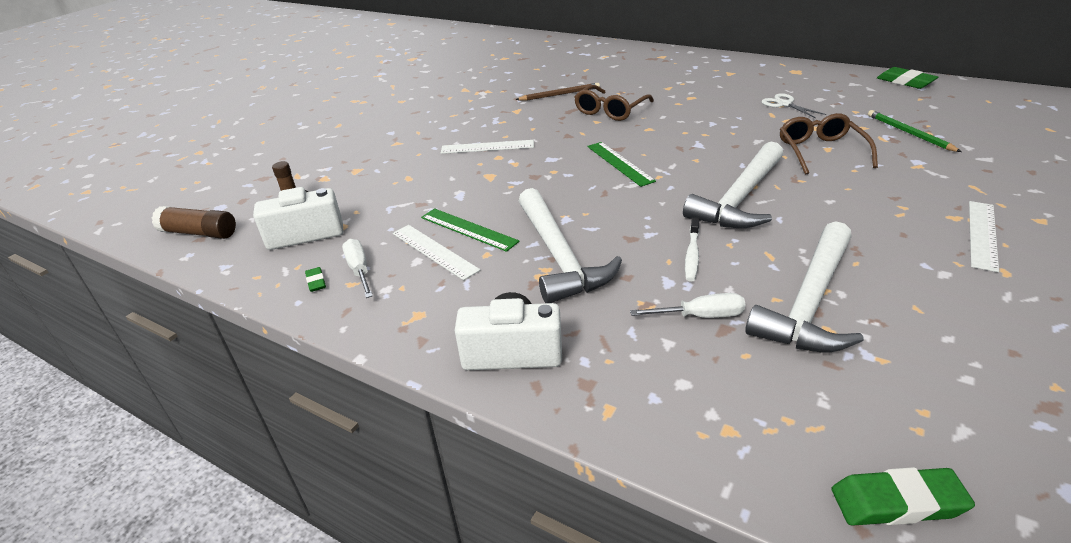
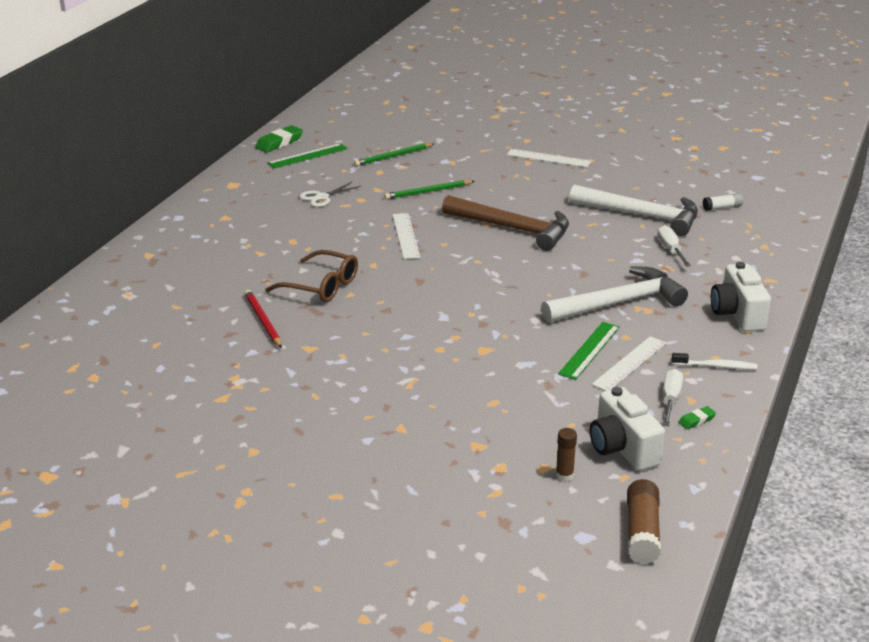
camera: 100 degrees left, 5 degrees down
white screwdriver [342,239,373,298] -> white screwdriver turned 135 degrees clockwise [663,369,683,426]
white ruler [441,140,534,154] -> white ruler moved to [392,213,420,259]
brown pencil [515,83,600,101] -> red pencil [244,290,282,348]
green ruler [587,142,656,187] -> green ruler moved to [267,143,348,169]
white hammer [683,142,783,228] -> brown hammer [442,195,569,251]
white toothbrush [685,217,700,282] -> white toothbrush moved to [672,353,757,369]
brown glasses [780,113,878,175] -> green pencil [384,180,474,199]
green eraser [831,467,975,526] -> none
none -> white glue stick [703,193,743,211]

